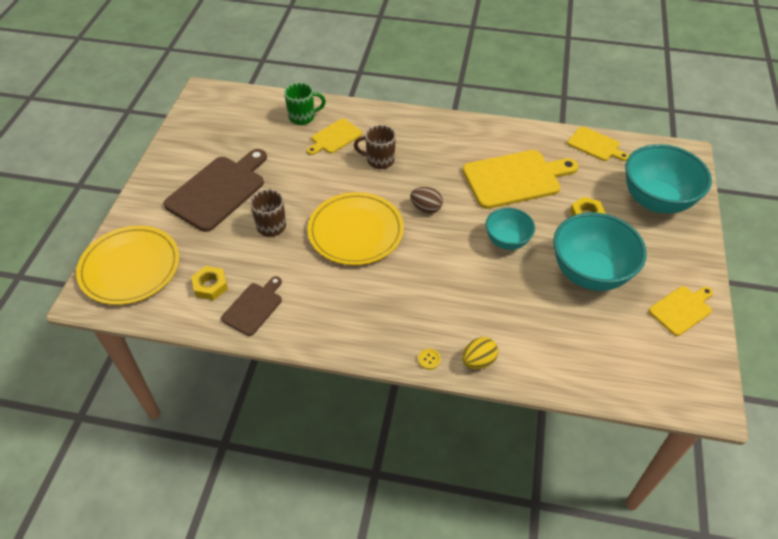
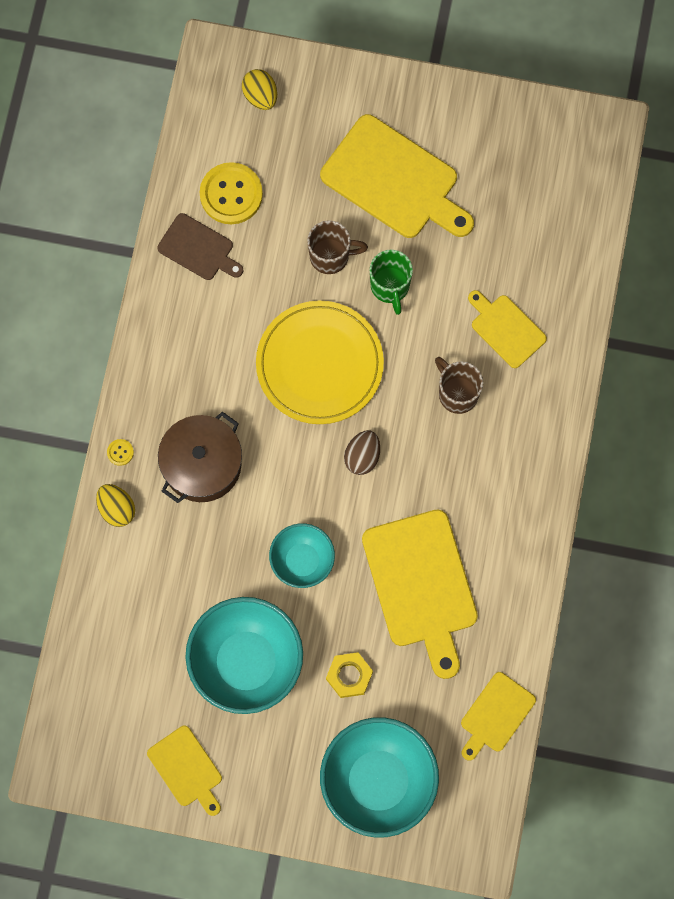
camera: 90 degrees right, 25 degrees up
yellow plate [76,226,180,305] -> yellow egg [242,69,277,110]
brown cutting board [163,149,267,232] -> yellow cutting board [320,114,474,238]
yellow nut [191,266,228,300] -> yellow button [200,162,263,224]
green mug [284,83,326,125] -> green mug moved to [370,249,413,315]
brown mug [354,125,396,169] -> brown mug turned 45 degrees counterclockwise [435,357,483,414]
none -> brown pot [158,412,242,503]

